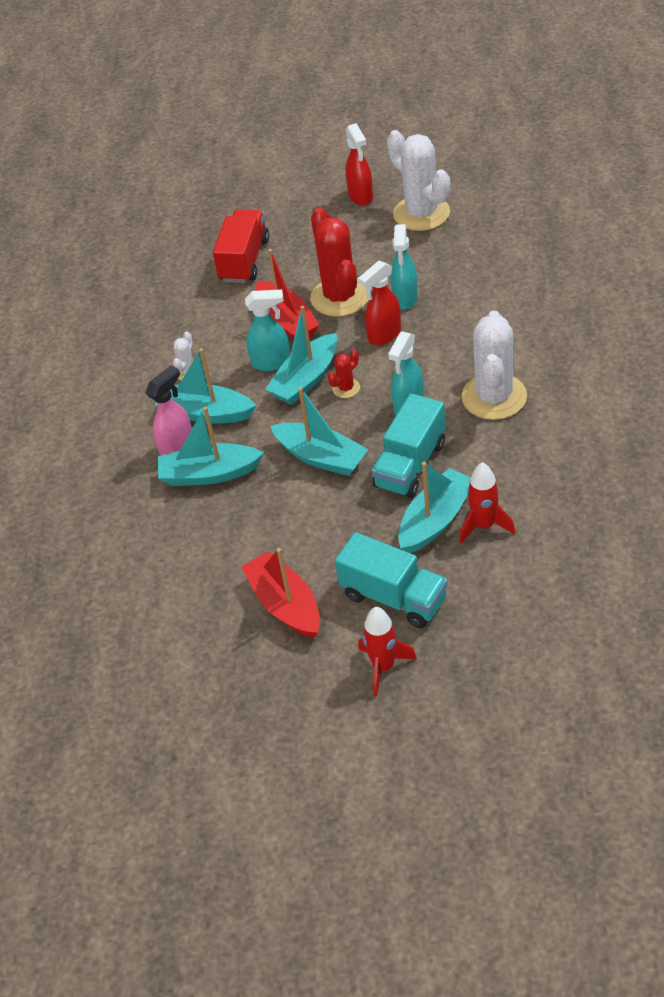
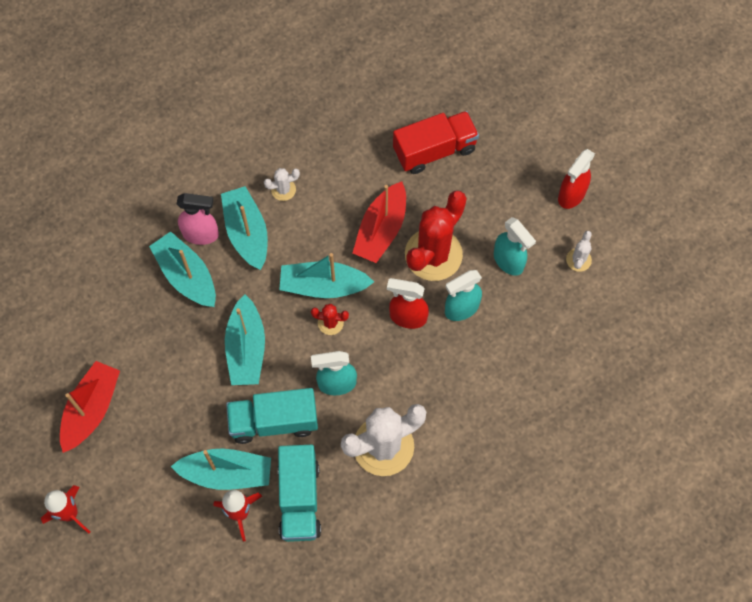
camera: 50 degrees right, 20 degrees up
turquoise spray bottle [245,289,290,371] -> turquoise spray bottle moved to [494,217,536,276]
turquoise truck [335,532,448,628] -> turquoise truck moved to [278,445,321,542]
white cactus [387,130,450,231] -> white cactus [566,231,592,272], size x0.44

